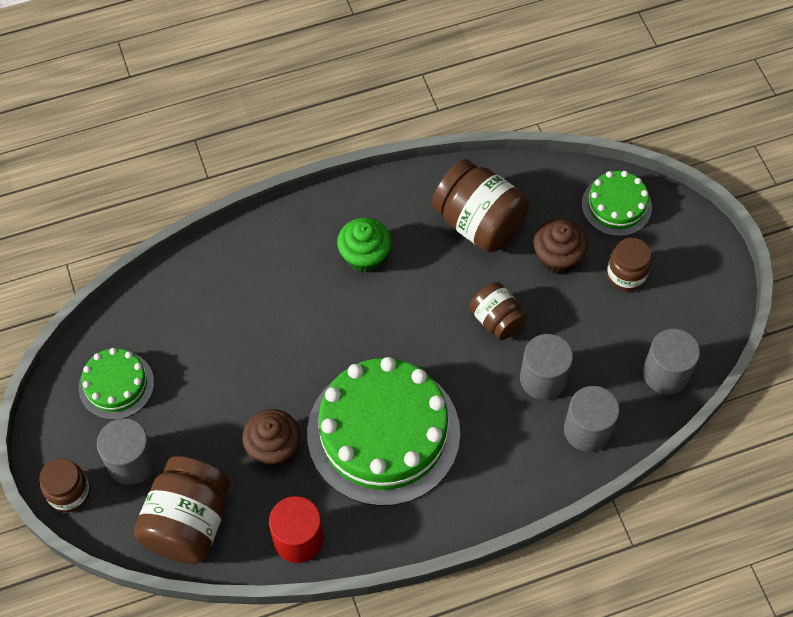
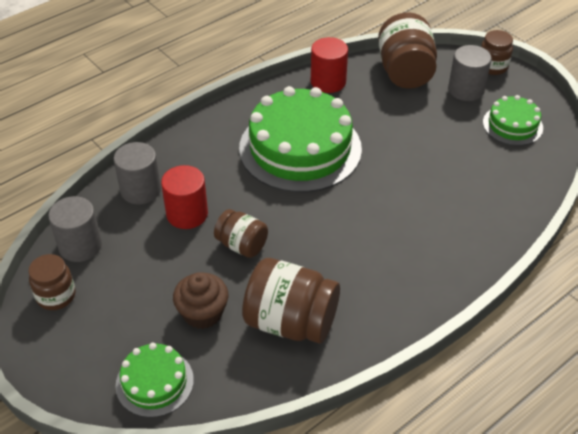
camera: 160 degrees right, 15 degrees down
brown cupcake [242,409,301,467] -> none
green cupcake [337,218,392,272] -> none
grey cylinder [520,334,573,400] -> red cylinder [161,165,208,229]
brown jar [607,238,651,291] -> brown jar moved to [28,254,76,310]

